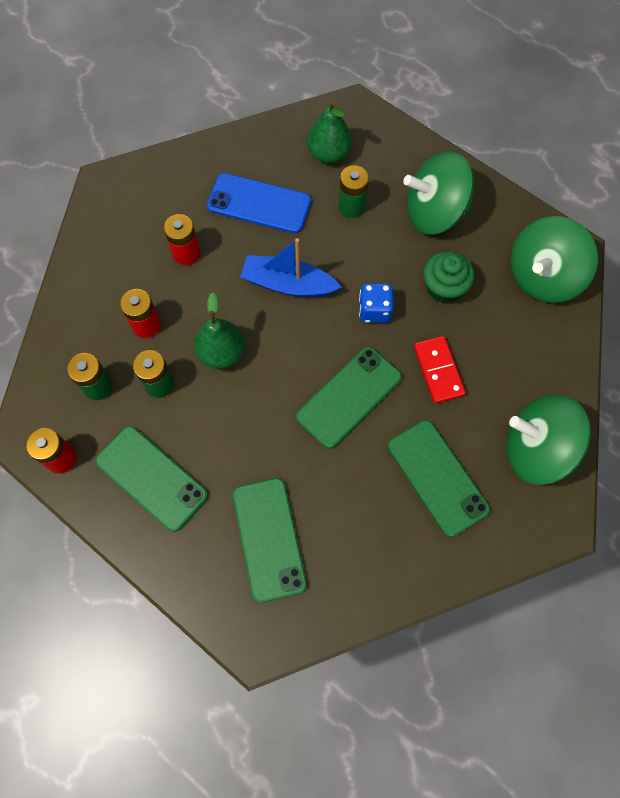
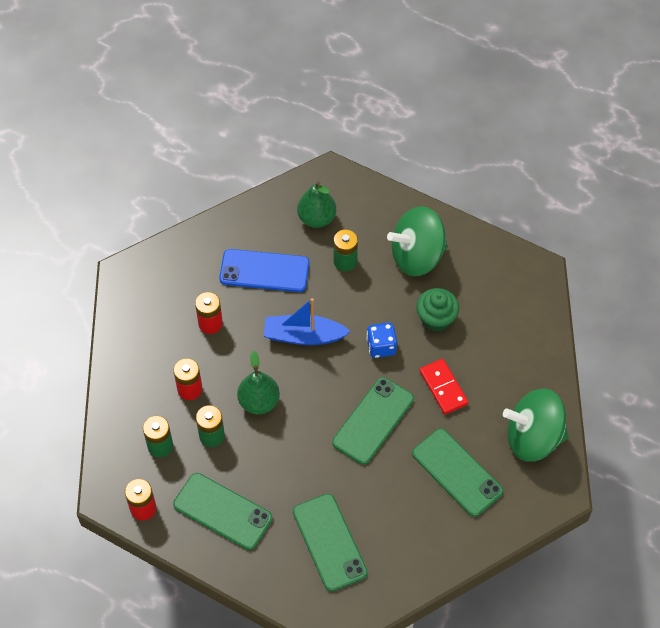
camera: 10 degrees left, 10 degrees down
green spinning top [511,216,598,303] -> none

